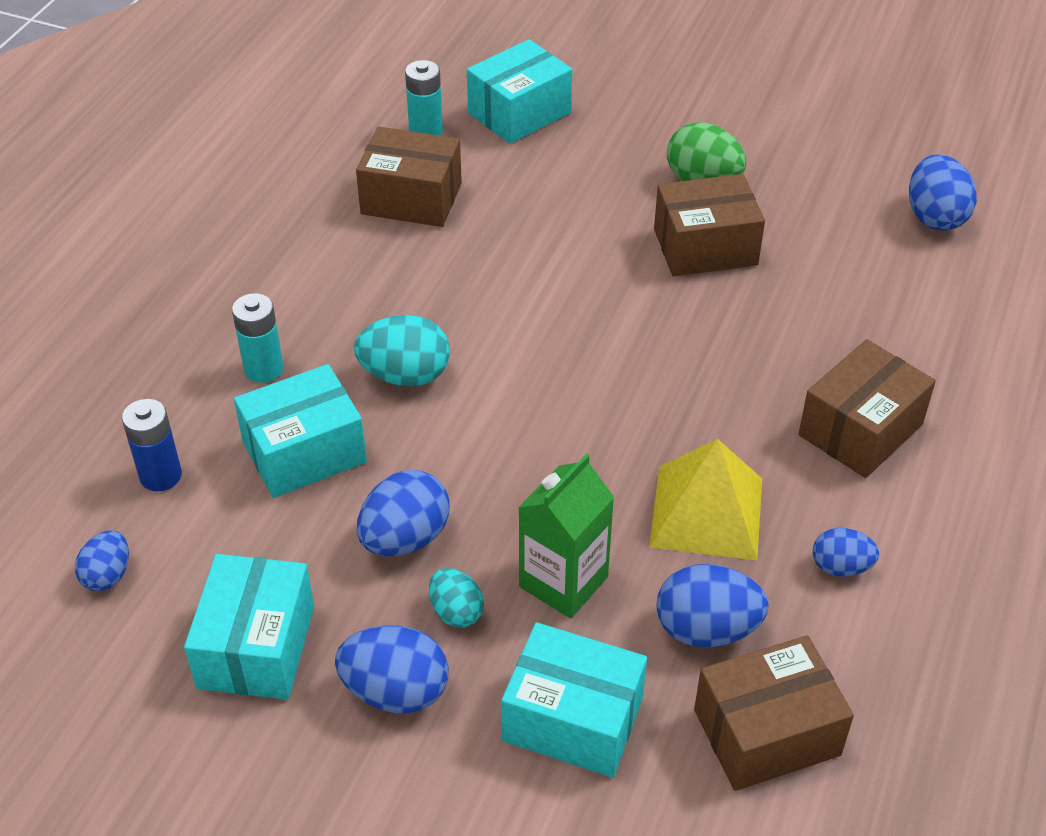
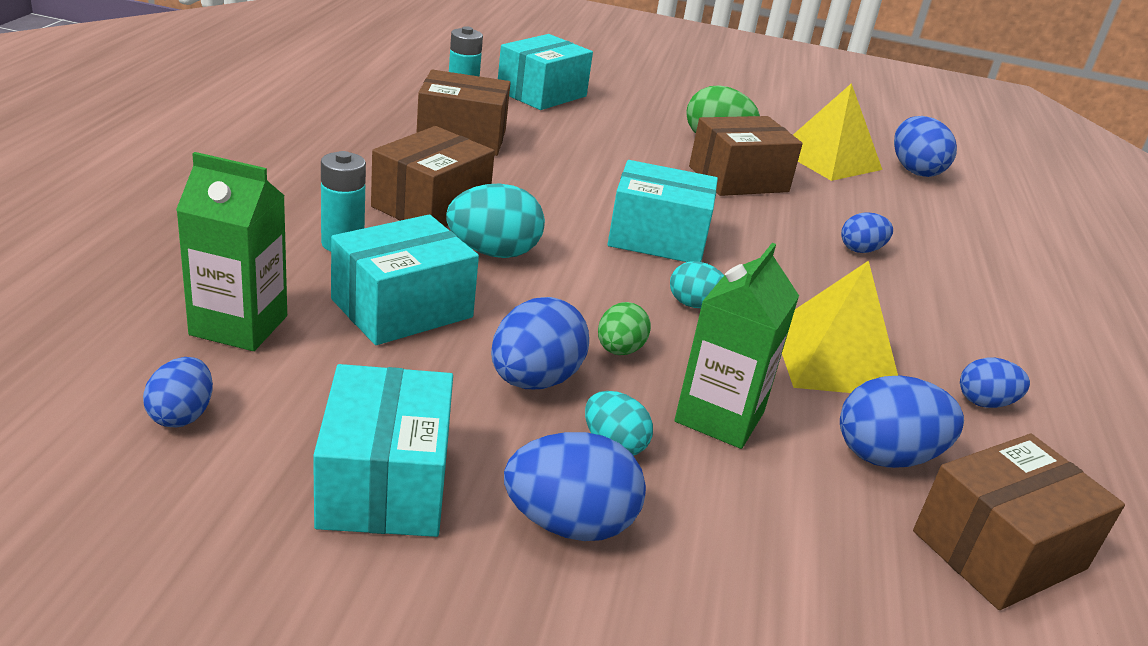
camera: 15 degrees left, 15 degrees down
blue battery [122,399,182,491] -> green carton [176,152,287,351]
turquoise box [501,622,647,778] -> turquoise box moved to [608,160,718,262]
brown box [798,339,936,478] -> brown box moved to [371,126,495,227]
none -> green egg [598,302,651,355]
none -> turquoise egg [670,261,724,308]
none -> yellow pyramid [793,83,882,181]
none -> blue egg [841,212,893,253]

